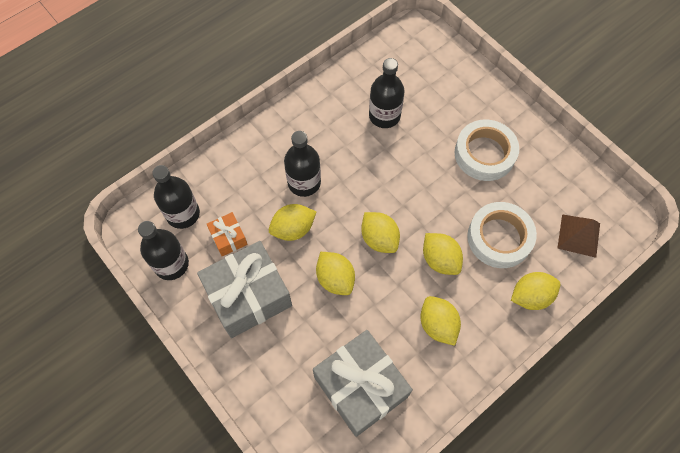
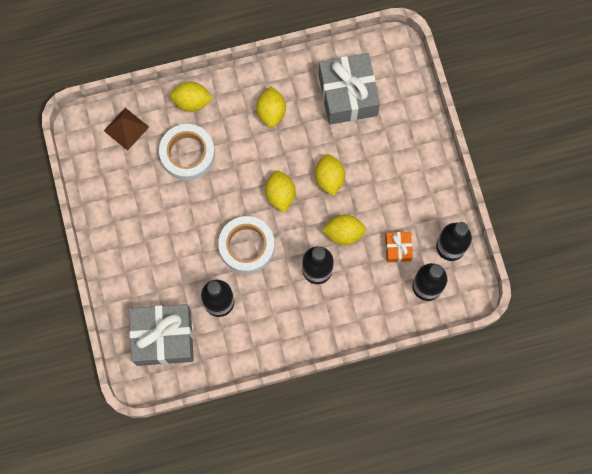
camera: 155 degrees left, 10 degrees up
grey gift [197,241,292,338] -> grey gift moved to [129,304,194,366]
yellow lemon [423,233,463,275] -> none
white tape [454,119,519,181] -> white tape moved to [218,216,275,274]

